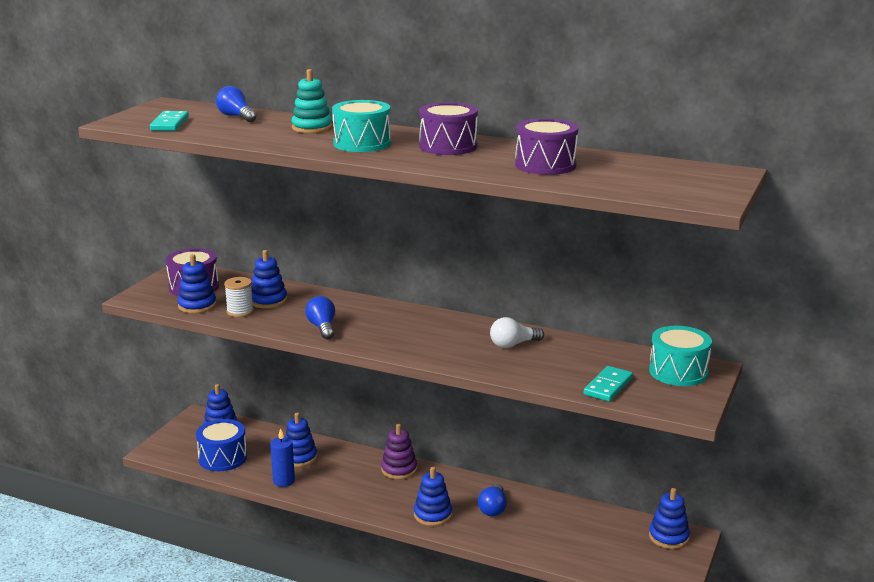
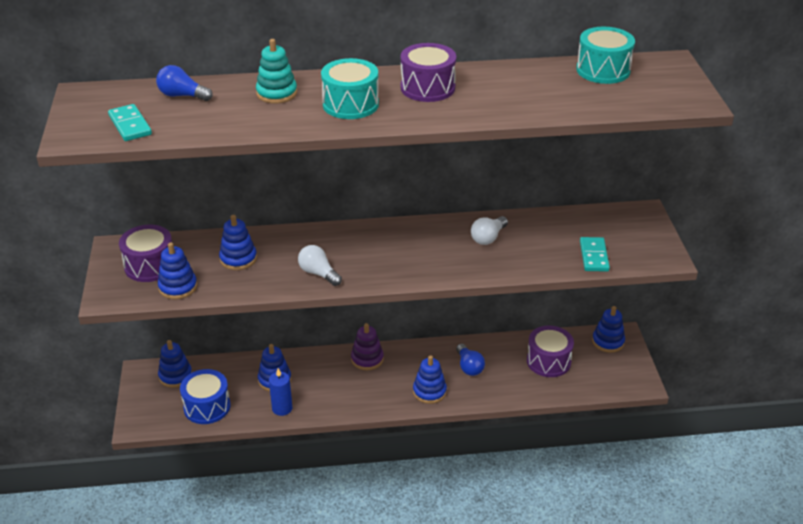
camera: 30 degrees left, 15 degrees up
white spool [224,277,254,317] -> none
blue light bulb [305,296,335,339] -> white light bulb [298,245,342,286]
purple drum [515,118,578,175] -> purple drum moved to [527,326,574,377]
turquoise drum [649,326,712,386] -> turquoise drum moved to [576,27,635,84]

